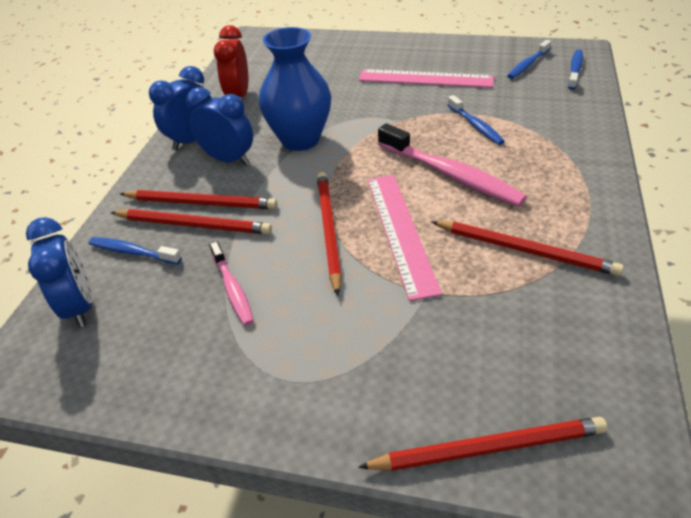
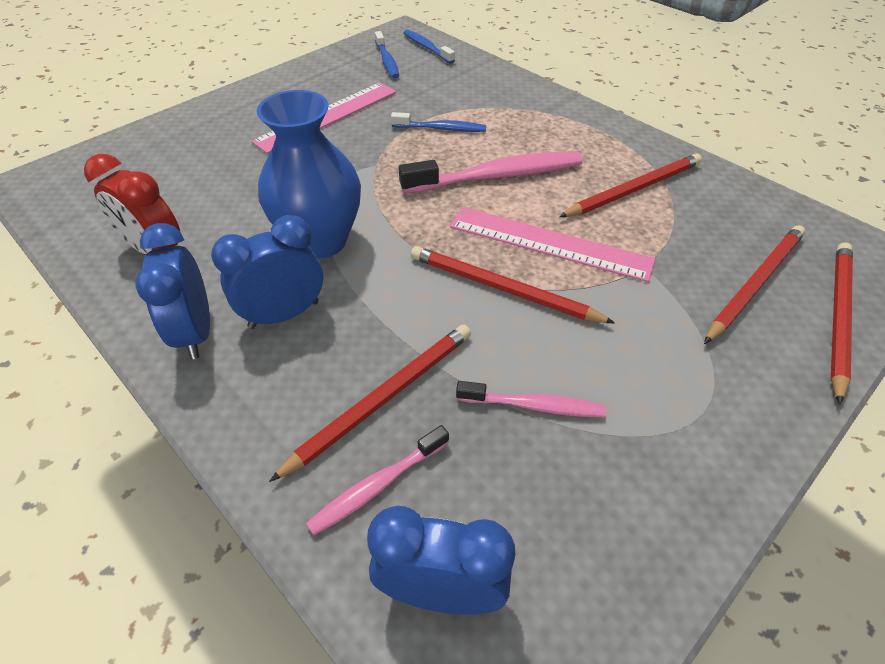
camera: 60 degrees left, 5 degrees up
blue toothbrush [89,237,182,264] -> pink toothbrush [306,425,449,535]
red pencil [120,190,277,209] -> red pencil moved to [704,225,805,344]

